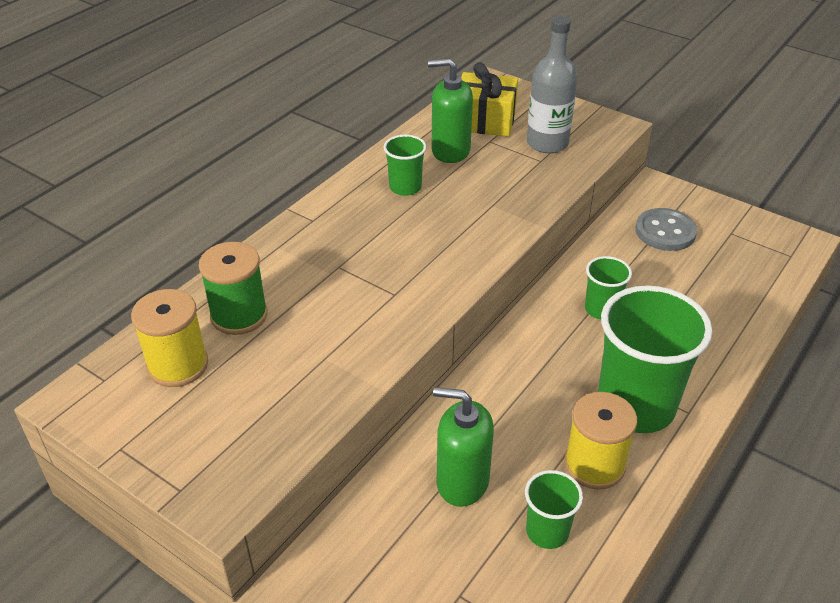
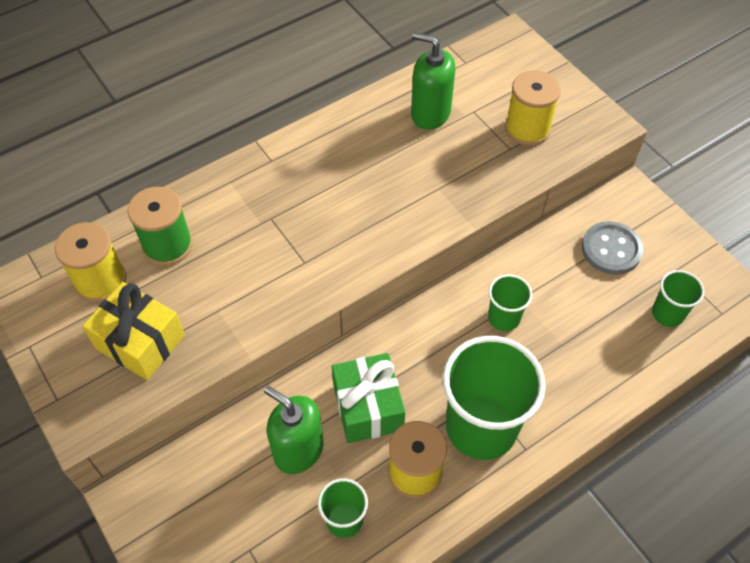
camera: 20 degrees right, 15 degrees up
green cup [383,134,427,196] -> green cup moved to [652,270,705,327]
yellow gift [461,62,518,137] -> yellow gift moved to [82,282,185,380]
grey bottle [527,16,577,153] -> yellow spool [505,70,561,146]
none -> green gift [332,353,405,443]

